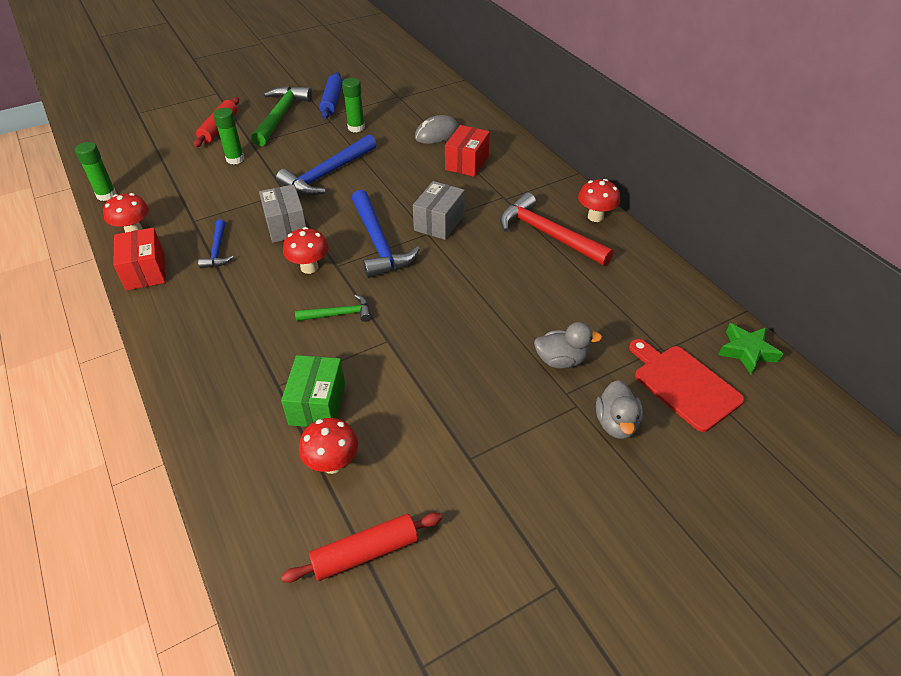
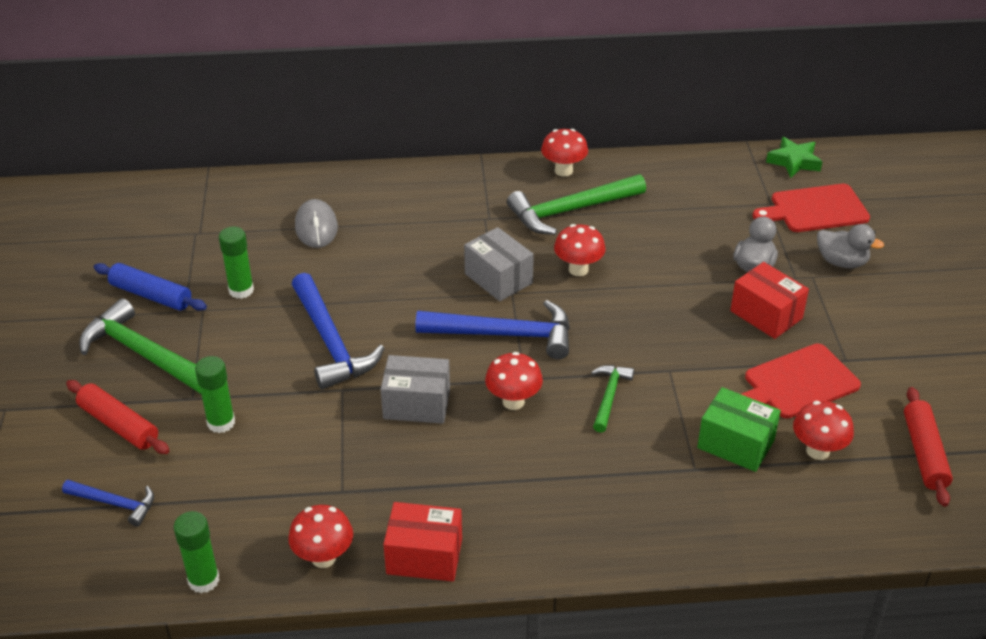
camera: 65 degrees left, 5 degrees down
blue hammer [198,220,233,268] -> blue hammer moved to [62,480,154,527]
red box [445,125,490,177] -> red box moved to [730,262,809,339]
red hammer [500,192,614,266] -> green hammer [507,174,646,235]
none -> red mushroom [554,224,606,276]
none -> red cutting board [741,344,861,418]

